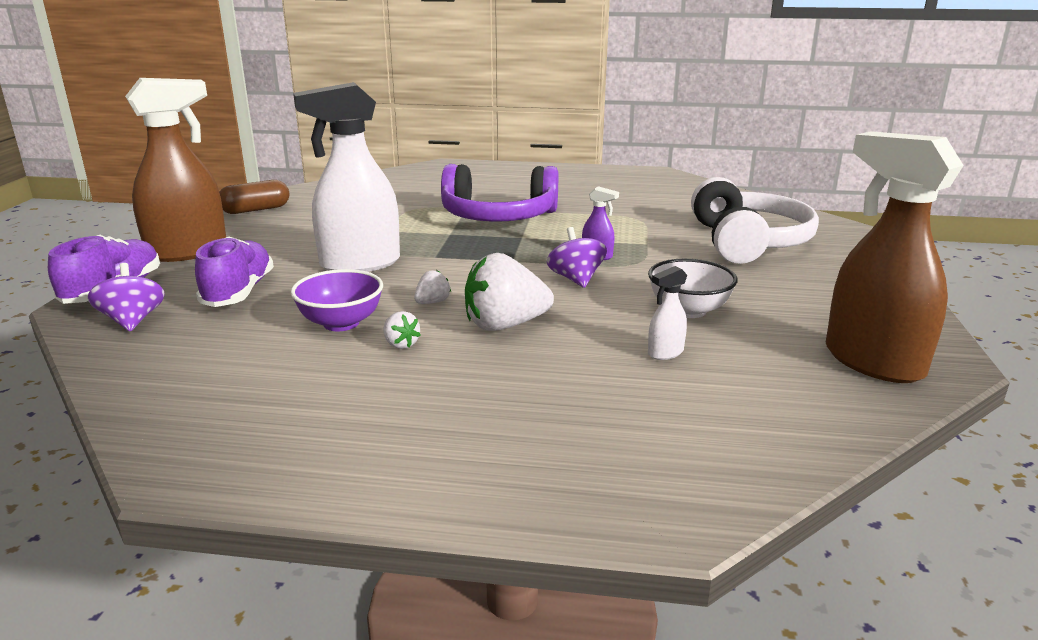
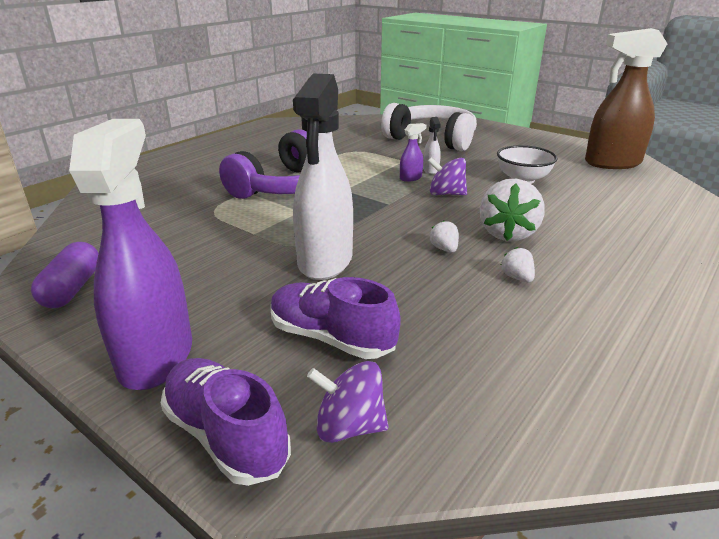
camera: 60 degrees left, 5 degrees up
brown spray bottle [125,78,226,262] -> purple spray bottle [69,119,192,390]
brown capsule [219,180,289,214] -> purple capsule [31,242,99,308]
purple bowl [291,269,383,331] -> none
white strawberry [383,311,421,349] -> white strawberry turned 105 degrees counterclockwise [501,247,535,283]
white spray bottle [648,266,687,360] -> white spray bottle moved to [423,117,441,174]

